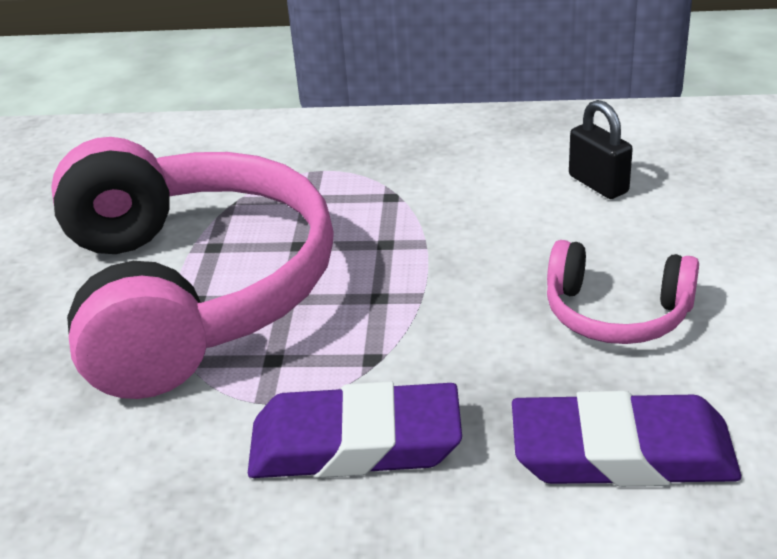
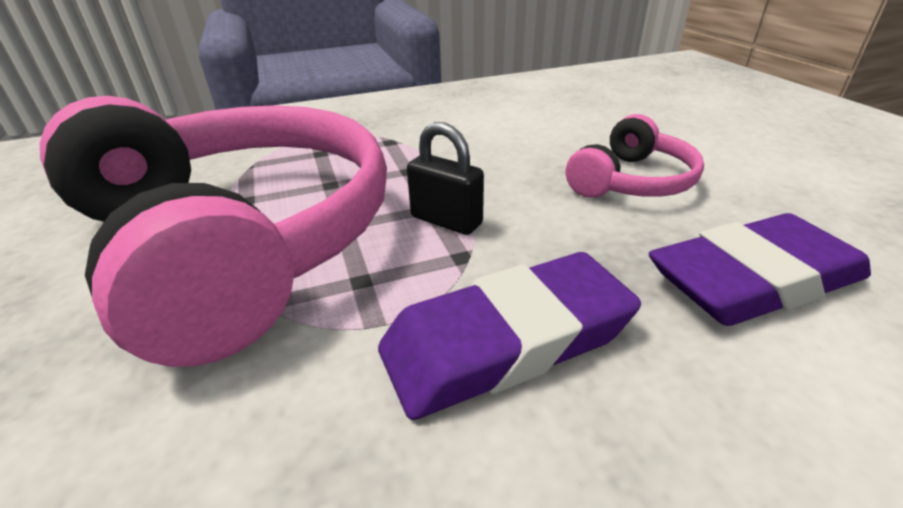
camera: 25 degrees left, 0 degrees up
pink headphones [547,240,699,344] -> pink headphones turned 45 degrees counterclockwise [566,114,704,198]
black padlock [569,100,633,199] -> black padlock moved to [407,122,484,235]

